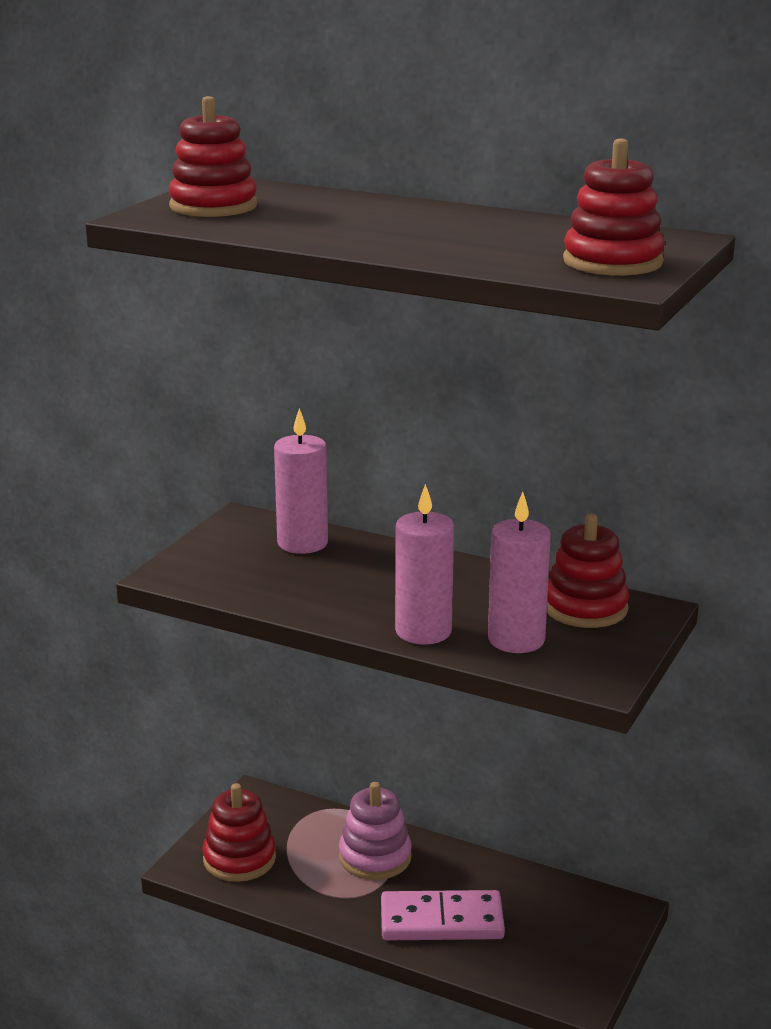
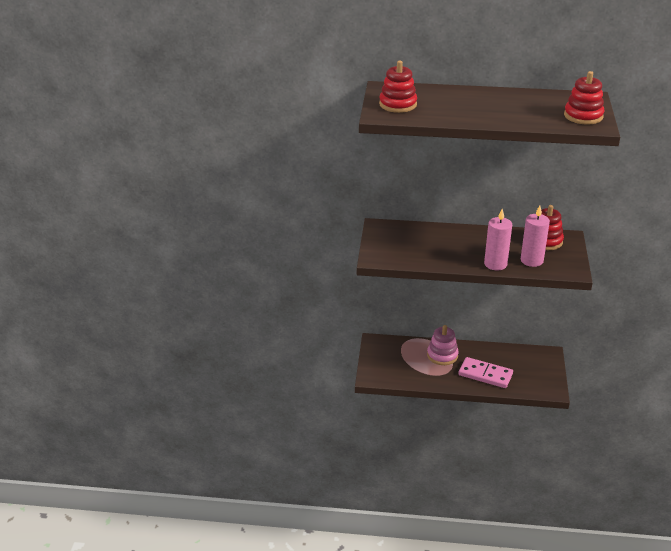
camera: 20 degrees left, 10 degrees up
red stacking toy [202,783,276,882] -> none
pink candle [274,408,328,554] -> none
pink domino [381,890,505,940] -> pink domino turned 45 degrees clockwise [458,357,513,388]

